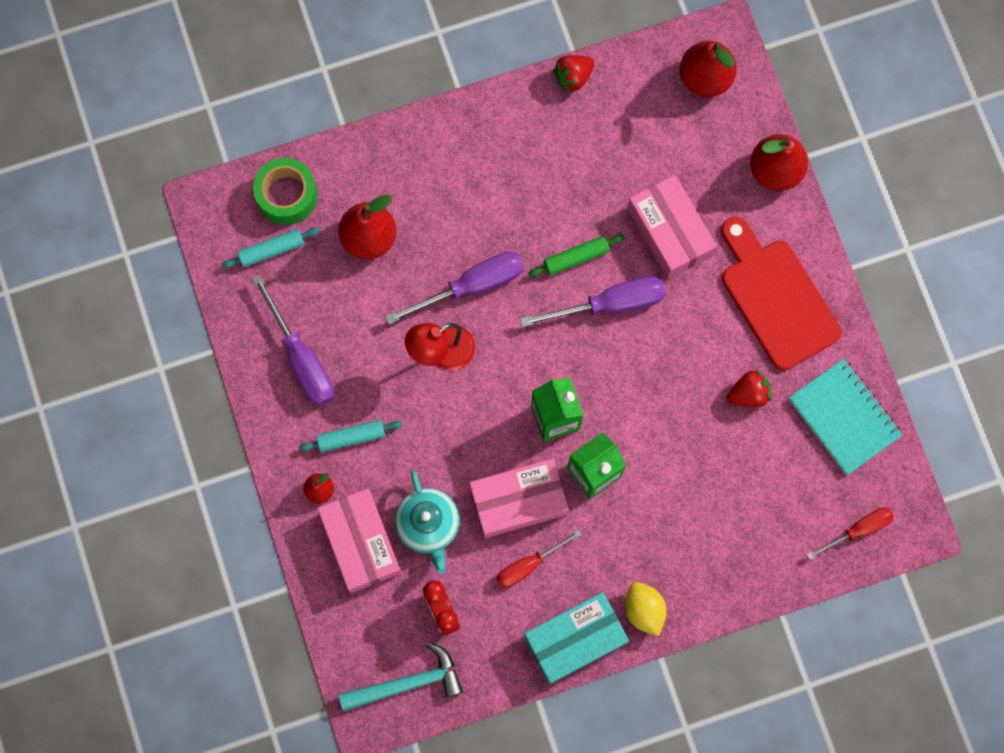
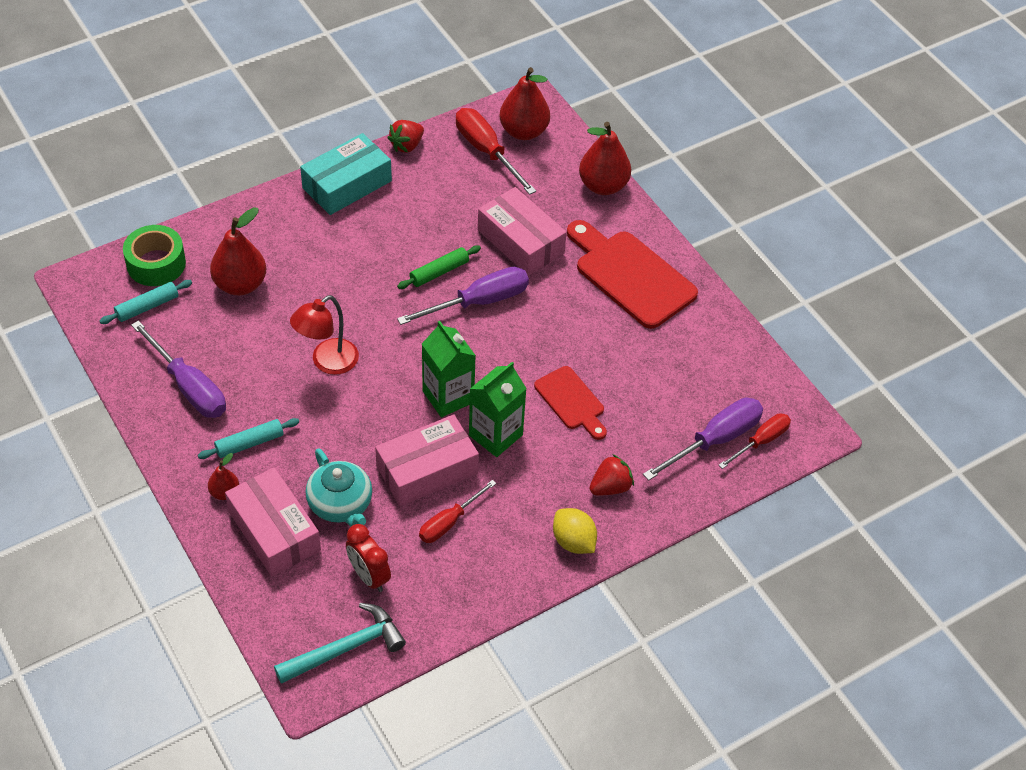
camera: 15 degrees left, 25 degrees down
purple screwdriver [385,251,523,324] -> purple screwdriver moved to [643,398,763,481]
turquoise box [524,592,629,684] -> turquoise box moved to [300,133,392,215]
red strawberry [727,370,771,407] -> red strawberry moved to [590,454,634,495]
turquoise notebook [789,358,902,475] -> none
none -> red screwdriver [456,108,536,195]
none -> red cutting board [534,366,607,440]

